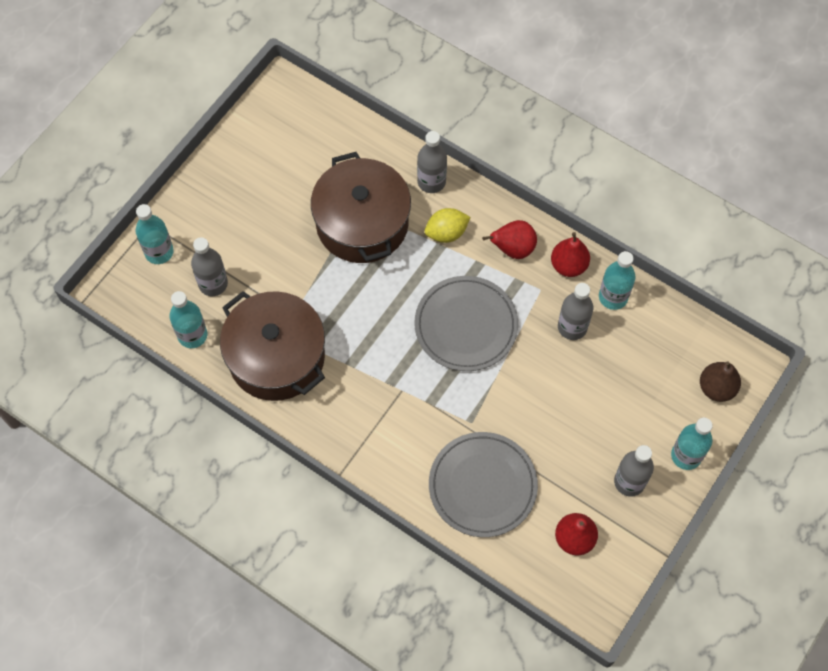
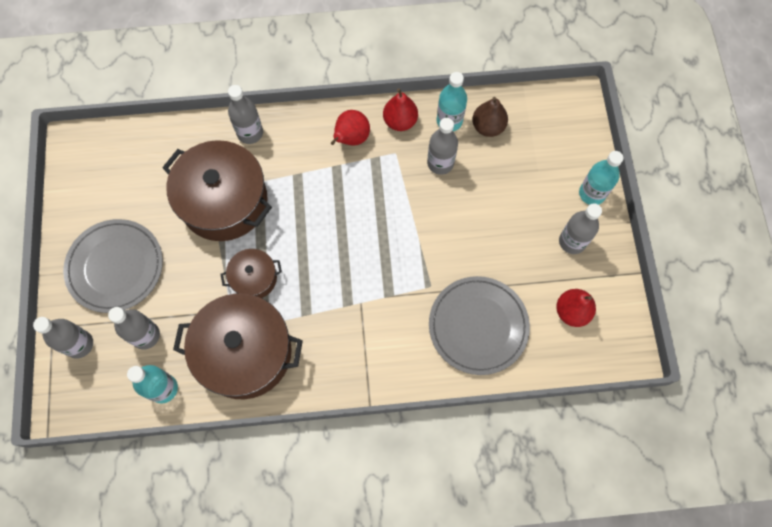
camera: 40 degrees left, 5 degrees up
turquoise bottle [136,204,174,264] -> grey bottle [33,317,93,359]
grey plate [414,276,518,371] -> grey plate moved to [63,219,163,313]
yellow lemon [425,208,471,243] -> none
brown pear [700,362,741,402] -> brown pear moved to [472,97,508,137]
none -> brown pot [220,249,282,298]

